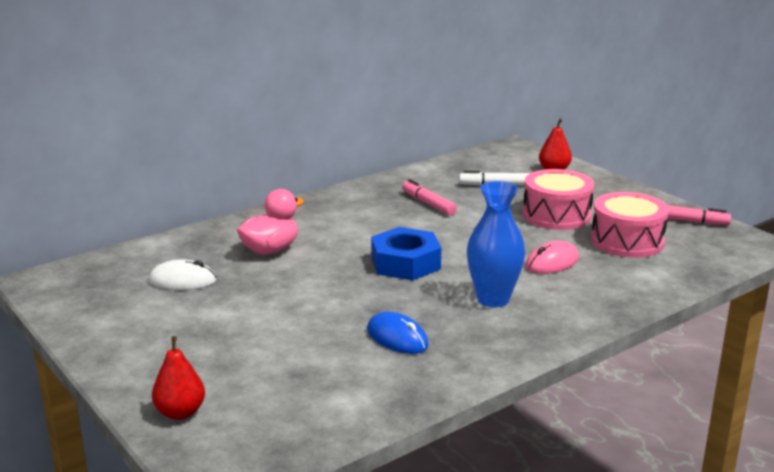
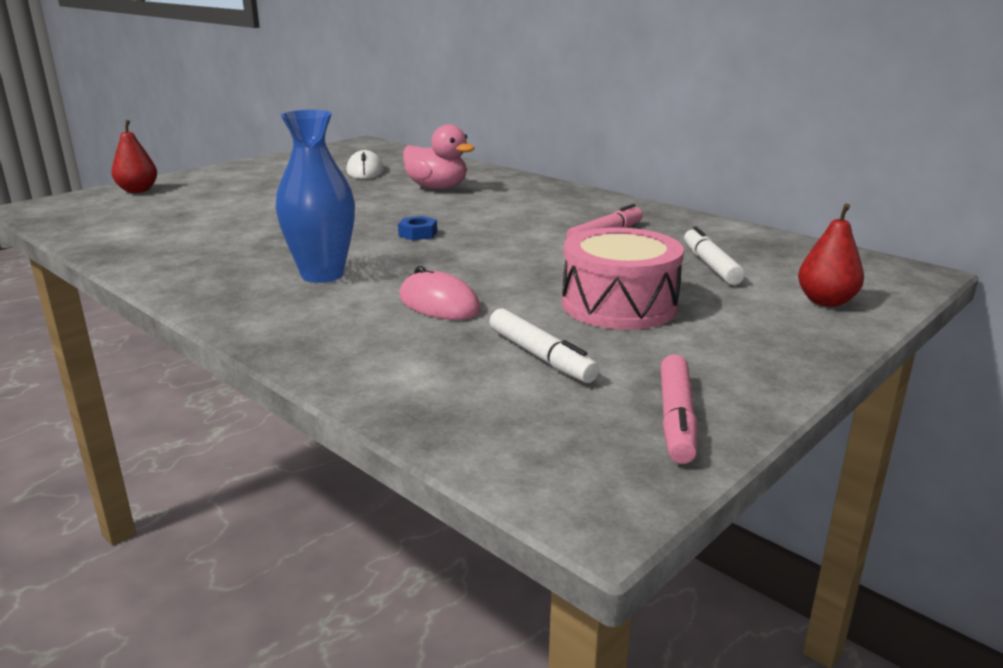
camera: 80 degrees right, 0 degrees up
blue mouse [367,312,429,354] -> none
blue nut [371,227,441,280] -> blue nut [398,216,437,240], size x0.44
pink drum [591,192,669,258] -> white marker [489,308,599,383]

